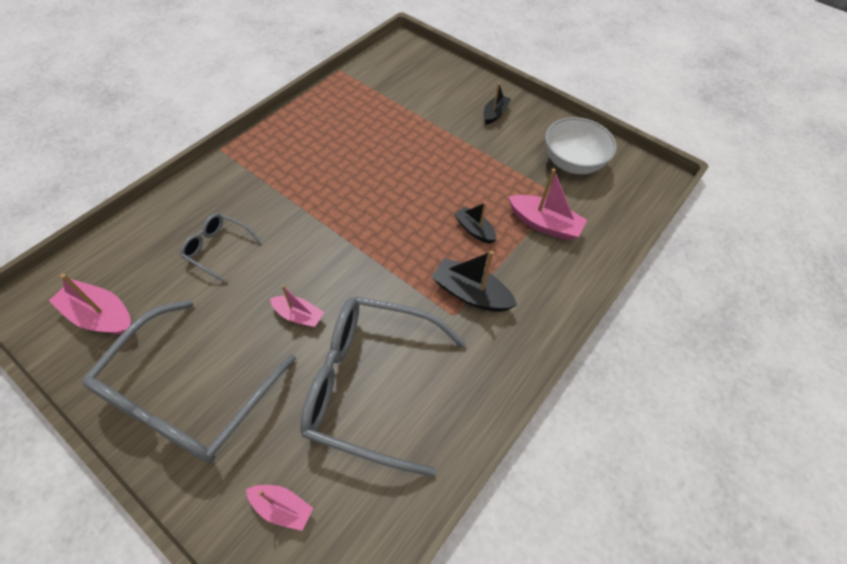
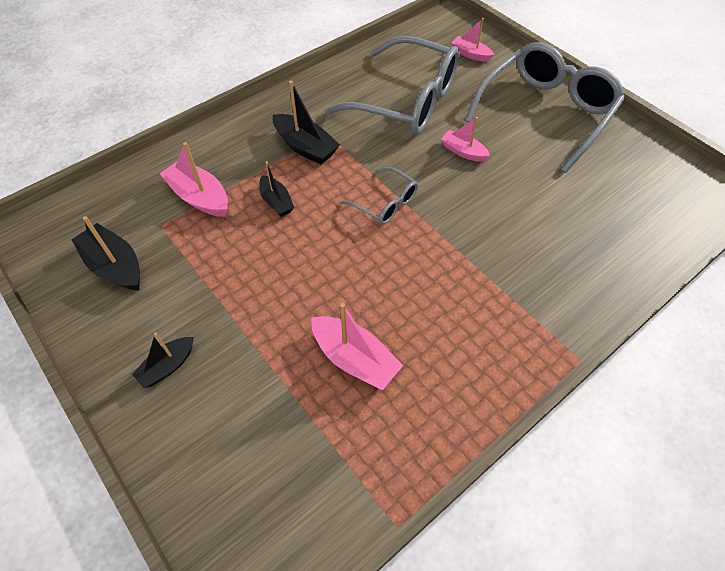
camera: 165 degrees left, 0 degrees up
pink boat [49,274,131,335] -> pink boat moved to [311,303,403,390]
grey glasses [180,213,262,283] -> grey glasses moved to [341,167,418,225]
white bowl [545,117,617,174] -> black boat [71,216,140,290]

